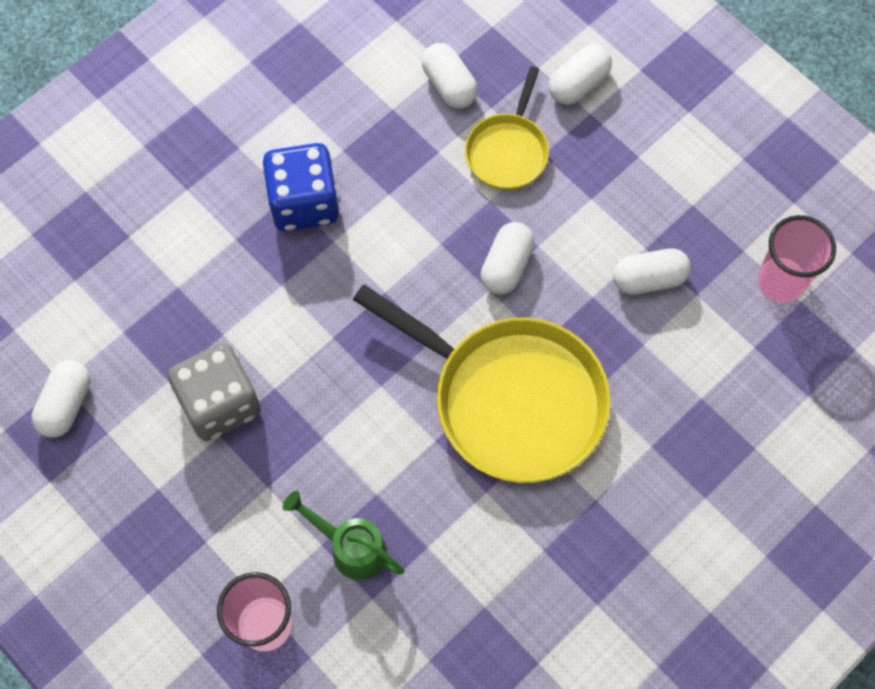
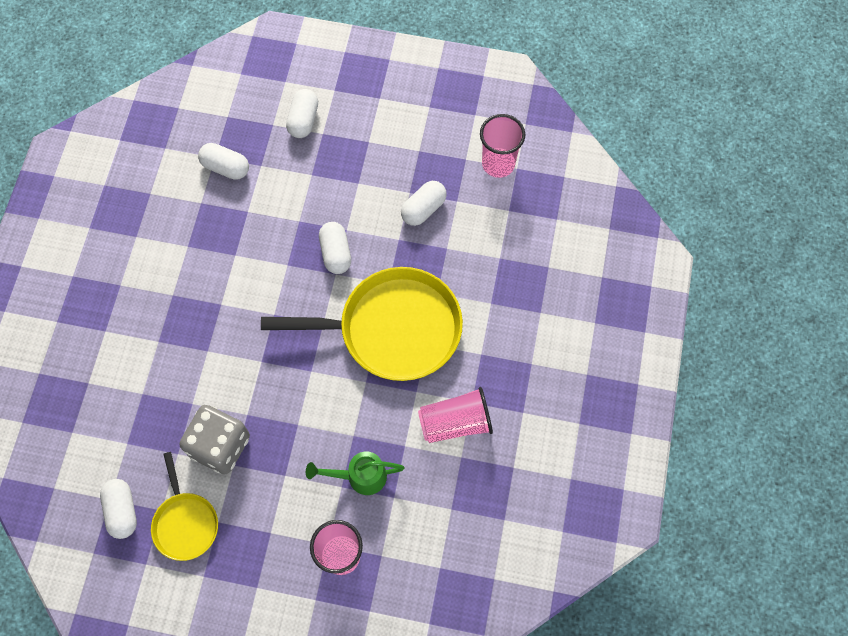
camera: 35 degrees left, 0 degrees up
blue dice [262,143,340,231] -> none
yellow pan [465,66,549,190] -> yellow pan moved to [151,452,218,561]
none -> pink cup [418,387,493,443]

